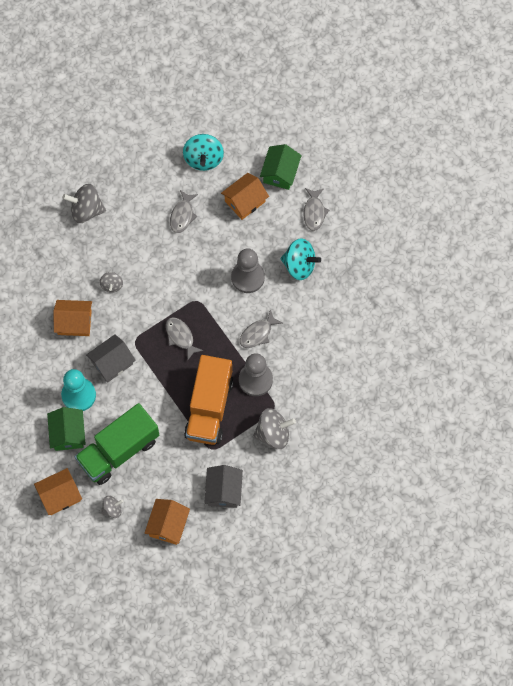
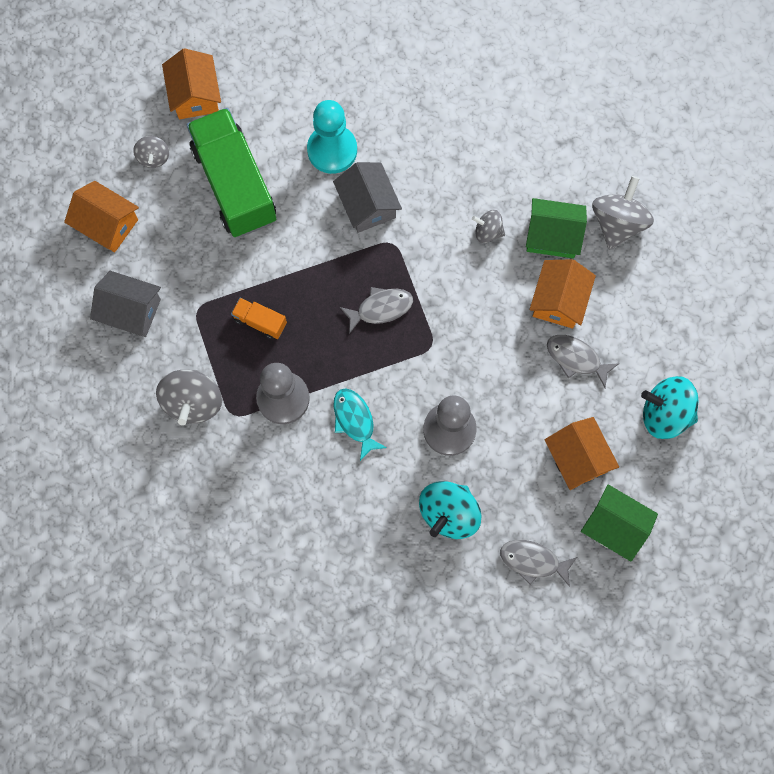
camera: 105 degrees right, 5 degrees up
green house [47,407,85,451] -> green house moved to [526,198,587,258]
orange house [53,300,92,336] -> orange house moved to [530,259,596,329]
orange truck [184,355,234,445] -> orange truck [231,298,287,340], size x0.42
grey fish [240,310,282,348] -> turquoise fish [333,388,387,461]

